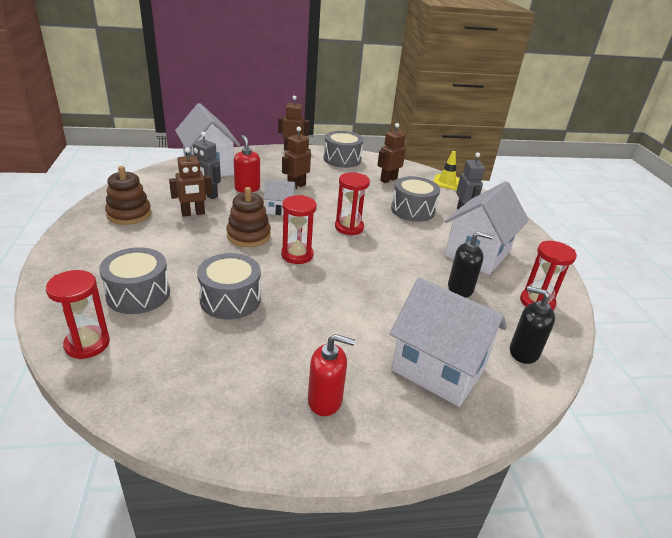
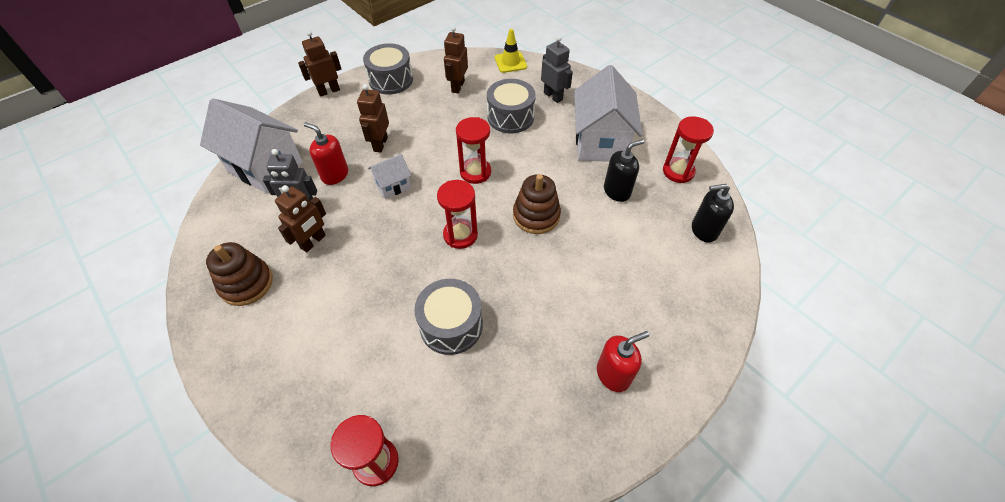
camera: 30 degrees left, 20 degrees up
grey drum [99,247,170,314] -> none
brown stacking toy [227,187,271,247] -> brown stacking toy moved to [513,174,561,234]
white house [390,277,507,407] -> none

